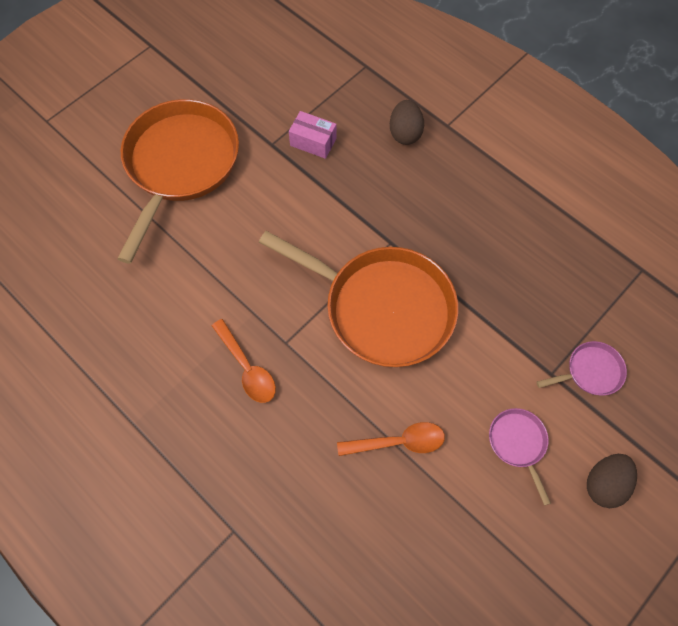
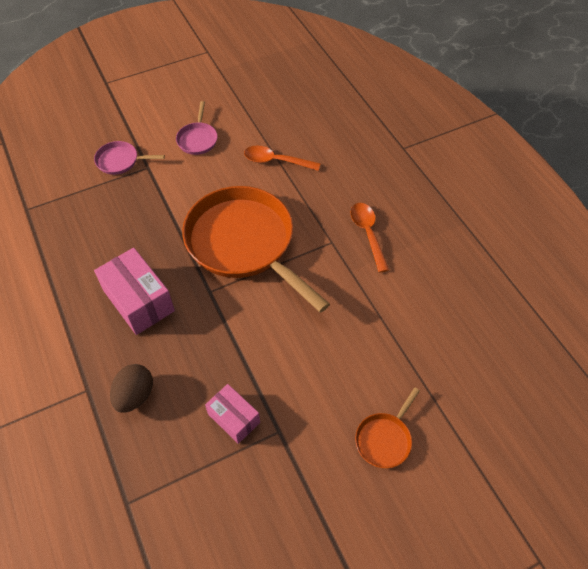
camera: 160 degrees left, 10 degrees down
orange pan [117,99,239,264] -> orange pan [355,387,420,468], size x0.43
brown egg [587,454,637,508] -> none
none -> pink box [94,248,175,335]

